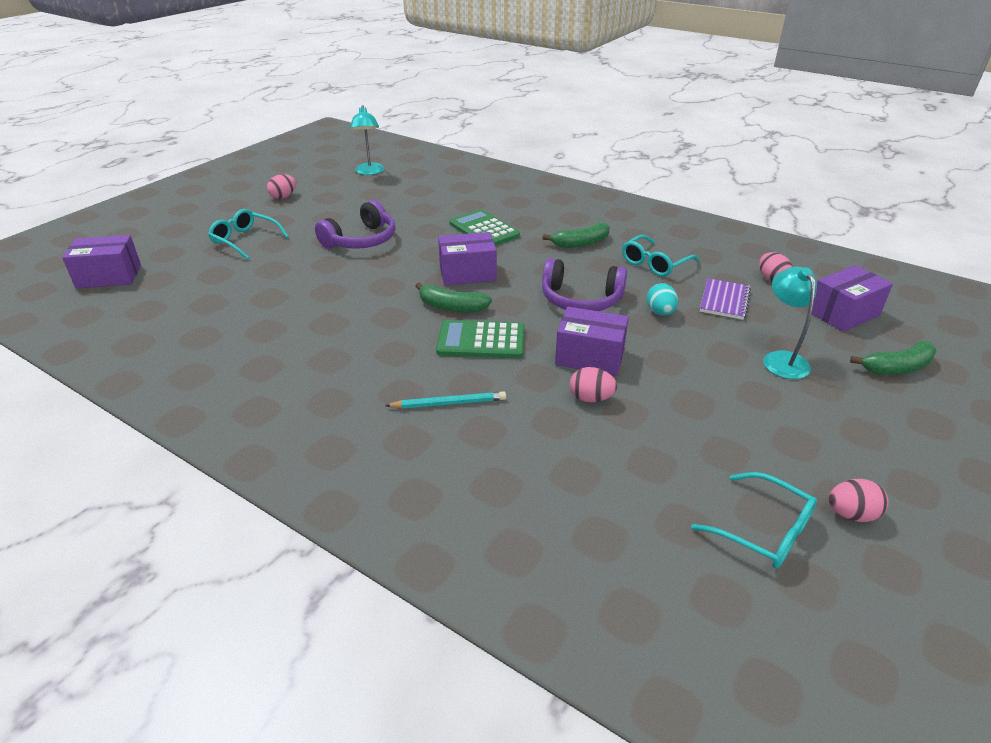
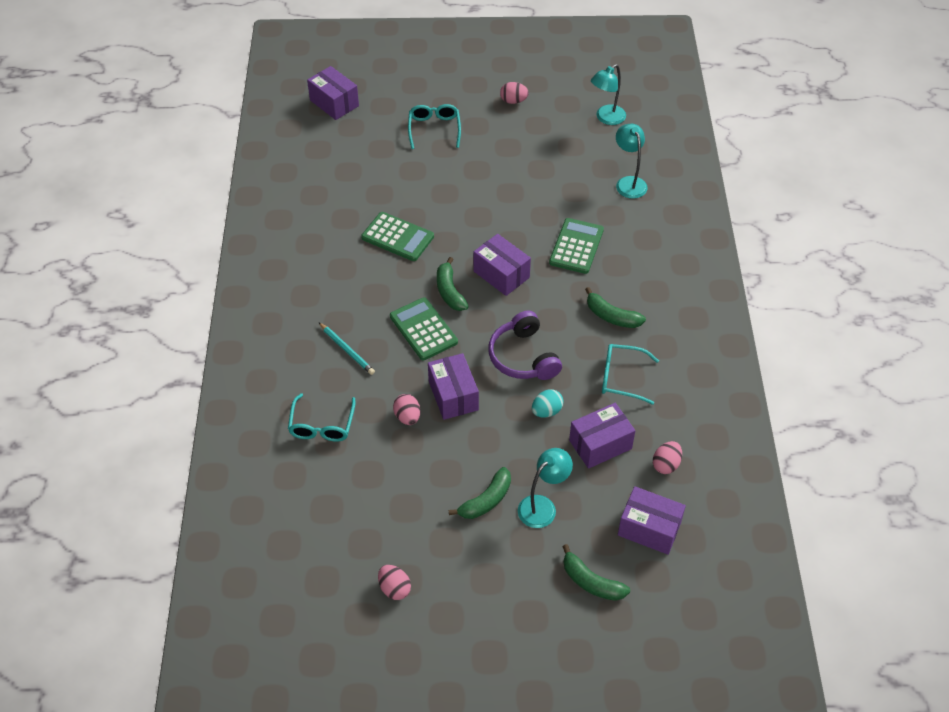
camera: 55 degrees right, 15 degrees up
purple headphones [315,200,395,249] -> none
turquoise glasses [691,472,817,568] -> turquoise glasses moved to [288,393,356,442]
purple notebook [700,278,751,320] -> purple box [569,403,635,469]
none -> green calculator [361,212,434,261]
none -> green banana [449,467,511,519]
none -> turquoise lamp [616,124,647,199]

